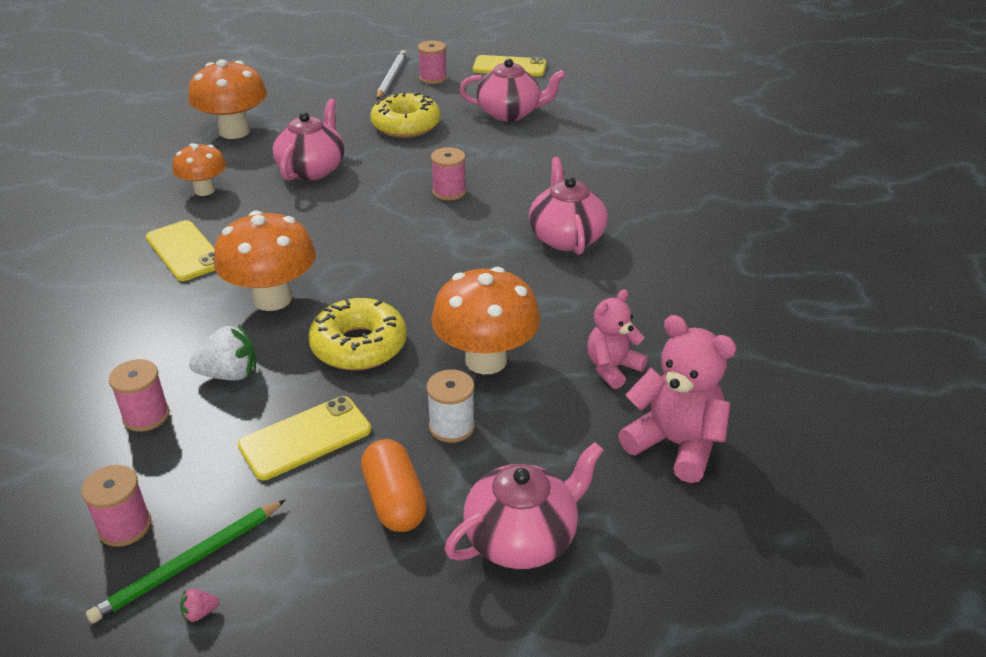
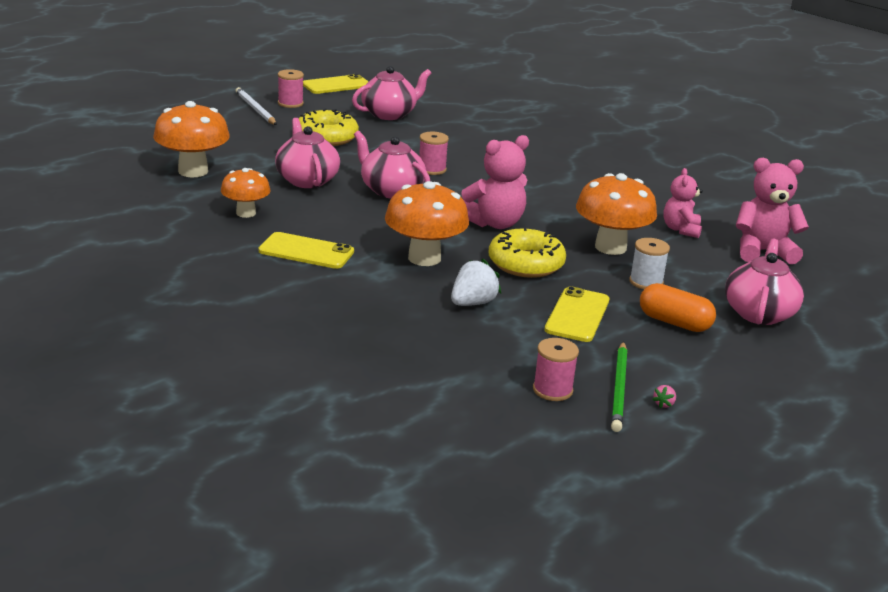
camera: 40 degrees left, 10 degrees down
pink spool [109,359,170,432] -> none
pink teapot [529,157,608,255] -> pink teapot moved to [354,131,430,198]
none -> pink teddy bear [461,135,529,229]

